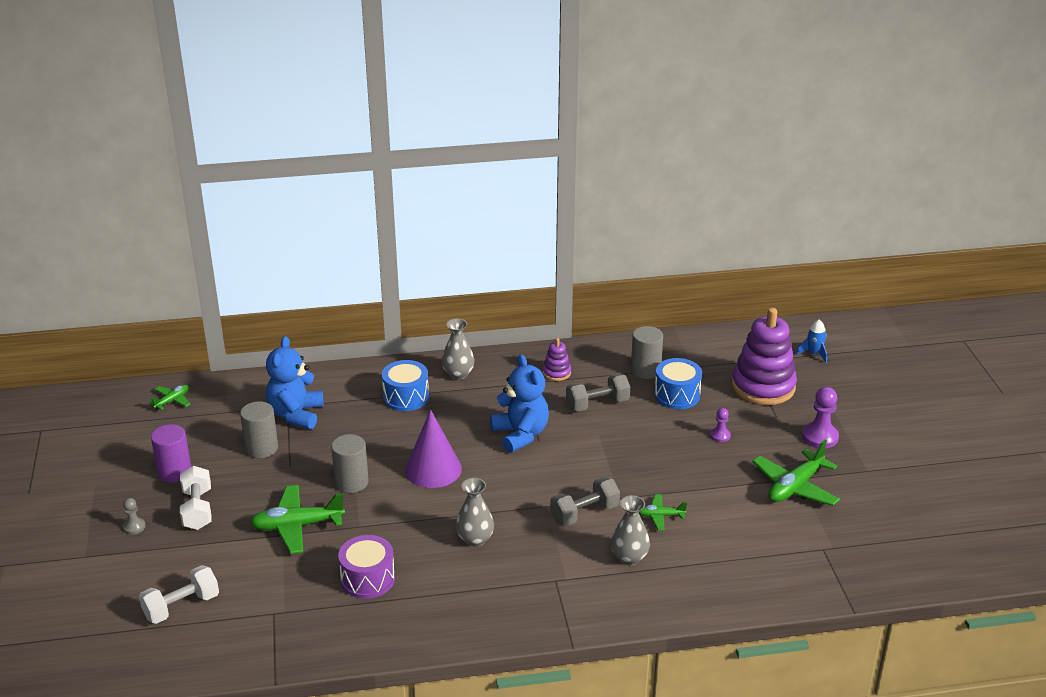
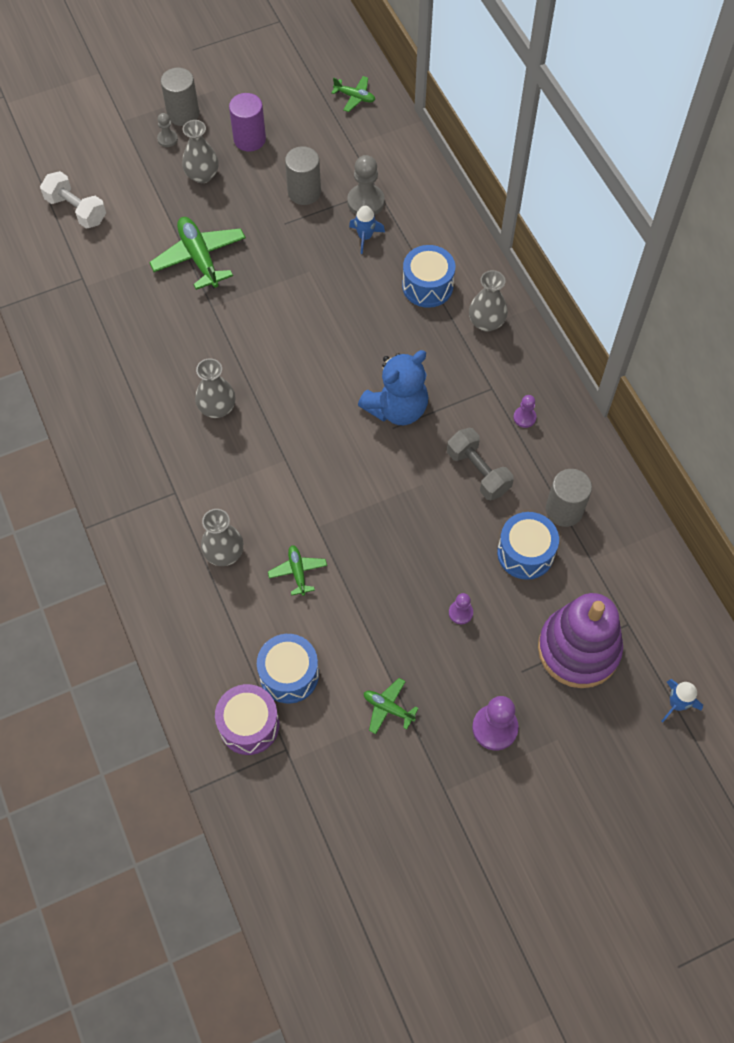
camera: 75 degrees right, 30 degrees up
white dumbbell [180,466,212,530] -> grey vase [182,120,219,183]
blue teddy bear [266,336,324,429] -> grey pawn [347,155,385,215]
grey cylinder [331,434,369,493] -> grey cylinder moved to [161,68,199,126]
purple drum [338,535,395,599] -> purple drum moved to [215,684,280,755]
purple cone [405,409,462,488] -> none
purple stacking toy [543,338,571,381] -> purple pawn [513,395,537,428]
grey dumbbell [550,477,620,526] -> none
green plane [752,440,840,506] -> green plane [364,678,419,734], size x0.53
none -> blue drum [257,634,319,704]
none -> blue rocket [349,206,385,254]

